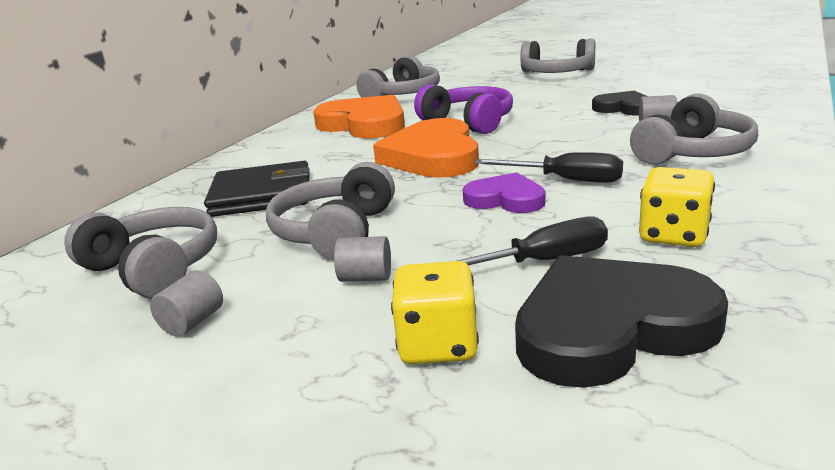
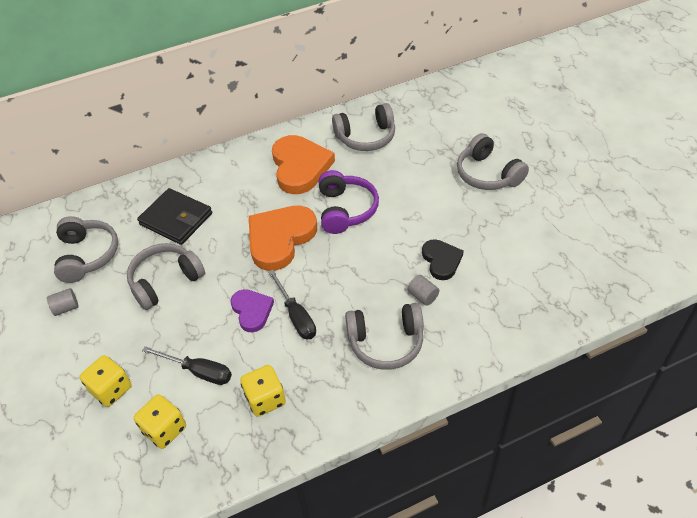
camera: 40 degrees right, 25 degrees up
grey cylinder [334,236,391,282] -> none
black heart [515,255,728,388] -> yellow dice [134,394,186,449]

